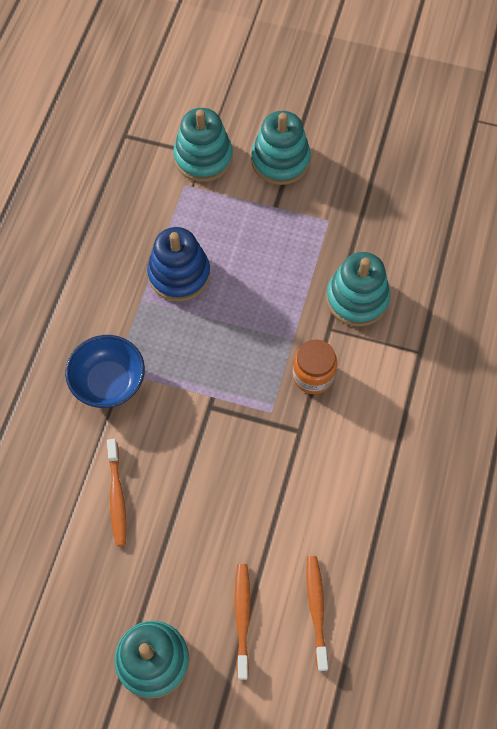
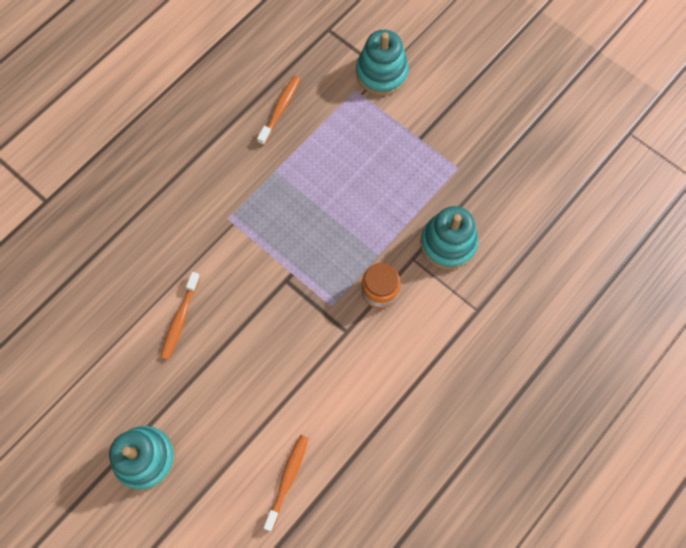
camera: 25 degrees right, 5 degrees up
blue bowl [65,335,145,408] -> none
blue stacking toy [147,227,210,302] -> none
orange toothbrush [234,564,250,680] -> orange toothbrush moved to [257,76,300,145]
turquoise stacking toy [251,111,311,185] -> none

